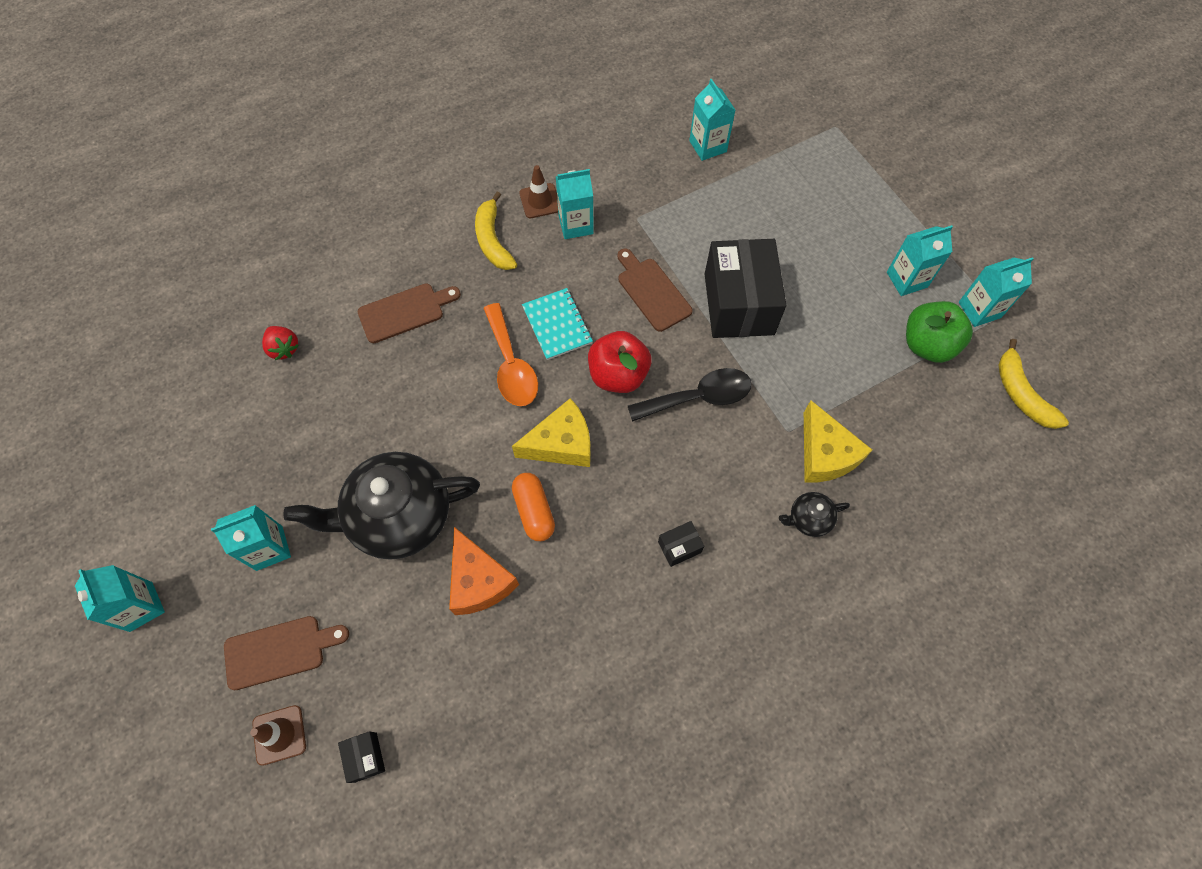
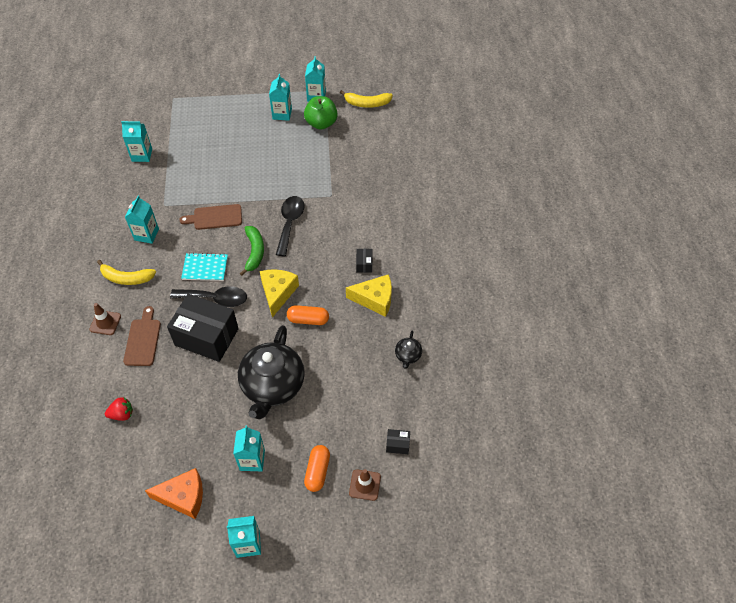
camera: 65 degrees left, 10 degrees down
brown cutting board [224,616,349,690] -> orange capsule [304,445,330,492]
orange cheese [449,527,519,615] -> orange cheese moved to [145,468,203,519]
orange spoon [483,303,538,406] -> black spoon [170,286,247,307]
brown traffic cone [519,165,558,218] -> brown traffic cone moved to [89,303,121,335]
red apple [588,331,651,393] -> green banana [239,226,264,276]
black box [705,239,786,338] -> black box moved to [167,294,239,362]
black teapot [779,492,850,537] -> black teapot moved to [395,331,422,369]
yellow cheese [804,400,872,482] -> yellow cheese moved to [346,274,392,317]

